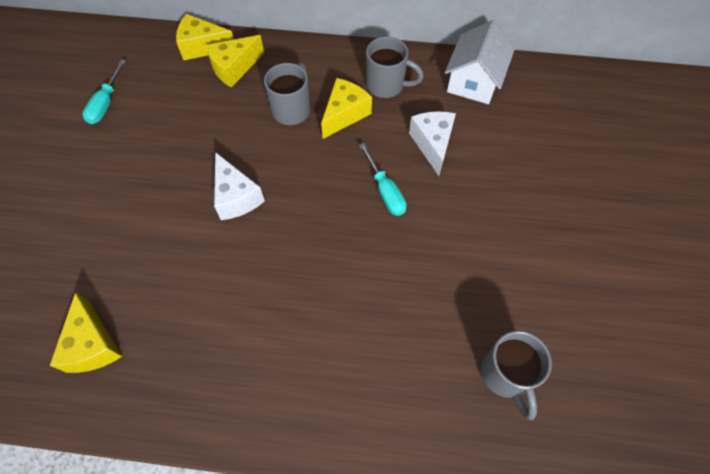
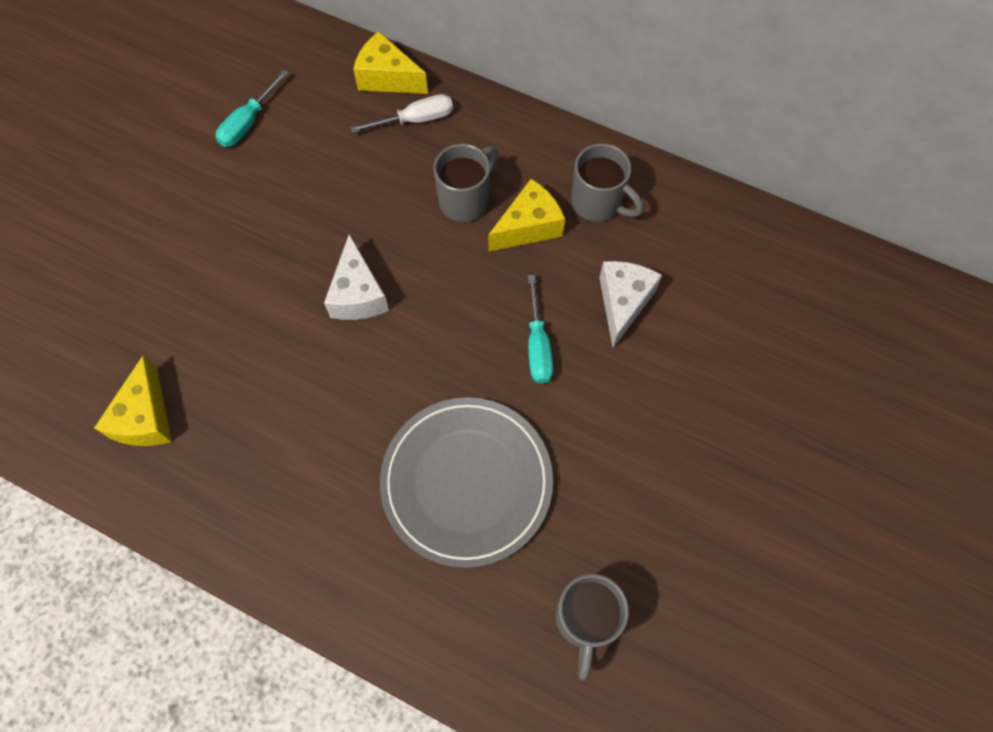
camera: 20 degrees right, 5 degrees up
yellow cheese [205,35,264,87] -> white screwdriver [351,94,453,133]
white house [445,20,515,104] -> none
none -> grey plate [380,397,553,568]

